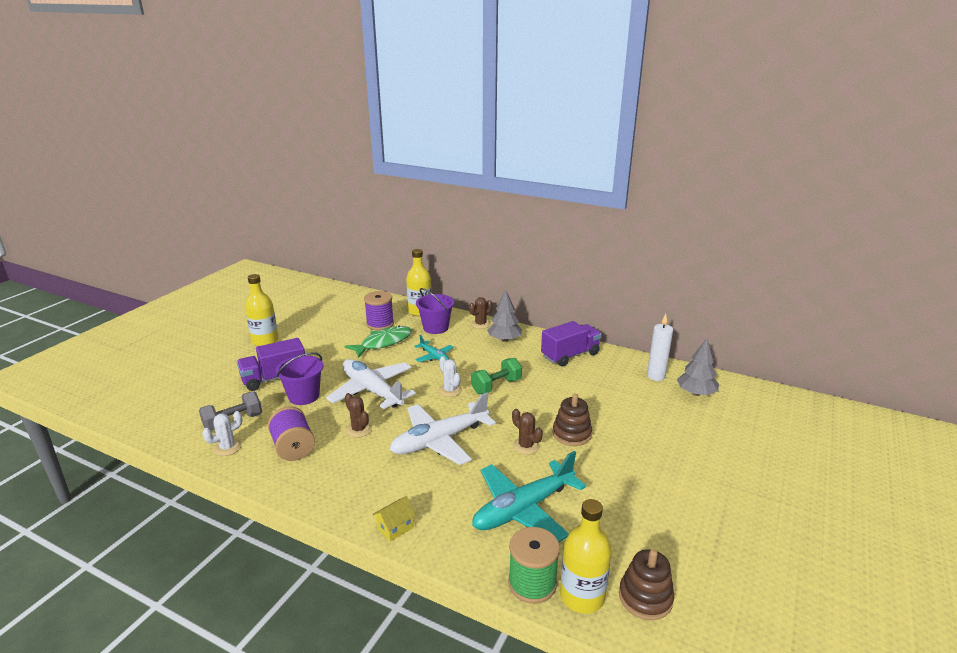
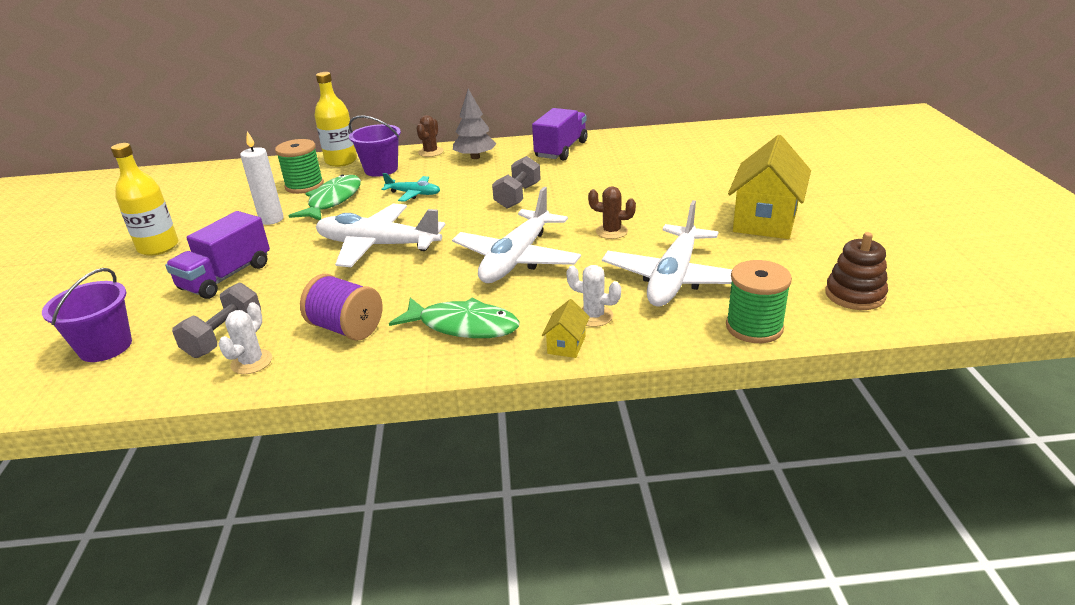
camera: 30 degrees left, 5 degrees up
purple bucket [276,352,323,405] -> purple bucket moved to [42,268,132,362]
brown cactus [345,393,372,437] -> none
purple spool [364,291,394,331] -> green spool [275,139,324,194]
white cactus [439,356,462,397] -> white cactus moved to [566,265,621,327]
green dumbbell [471,358,522,394] -> grey dumbbell [492,156,541,208]
turquoise plane [472,451,586,542] -> white plane [602,200,732,306]
brown stacking toy [553,394,592,446] -> none
yellow bottle [560,499,612,614] -> none
white candle [647,314,673,381] -> white candle moved to [240,131,284,225]
grey tree [677,338,719,396] -> none
none -> green fish [389,297,520,338]
none -> yellow house [728,135,811,239]

